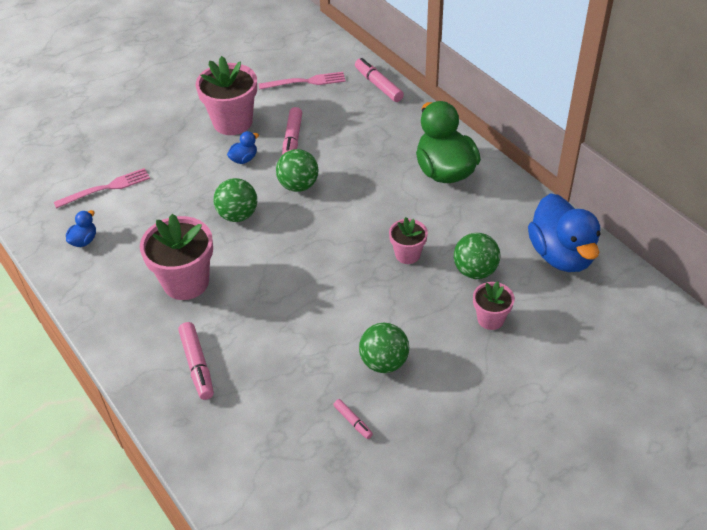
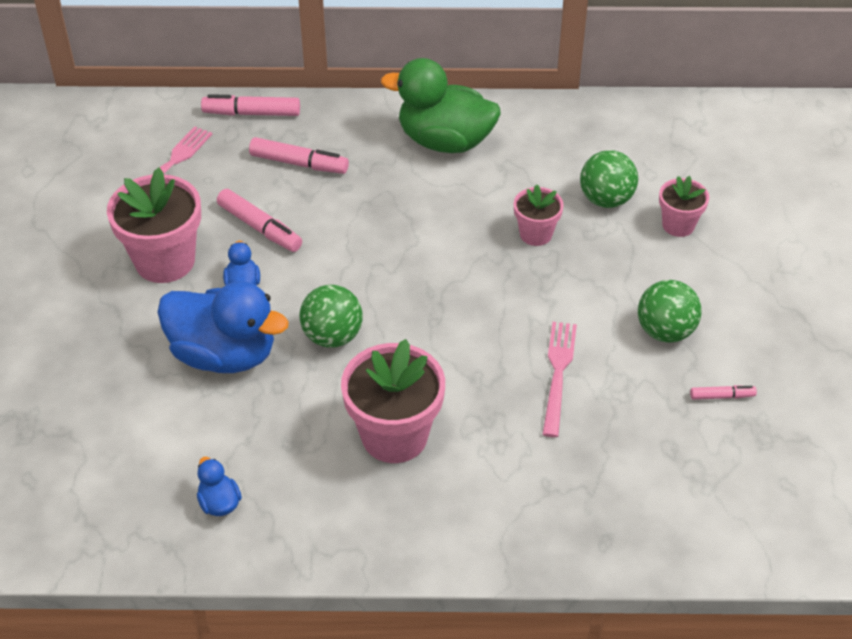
camera: 55 degrees left, 0 degrees up
pink fork [54,168,150,209] -> pink fork moved to [542,322,577,437]
pink marker [178,322,214,400] -> pink marker moved to [249,137,349,174]
green ball [276,149,318,192] -> none
blue duck [528,193,601,272] -> blue duck moved to [158,281,289,373]

